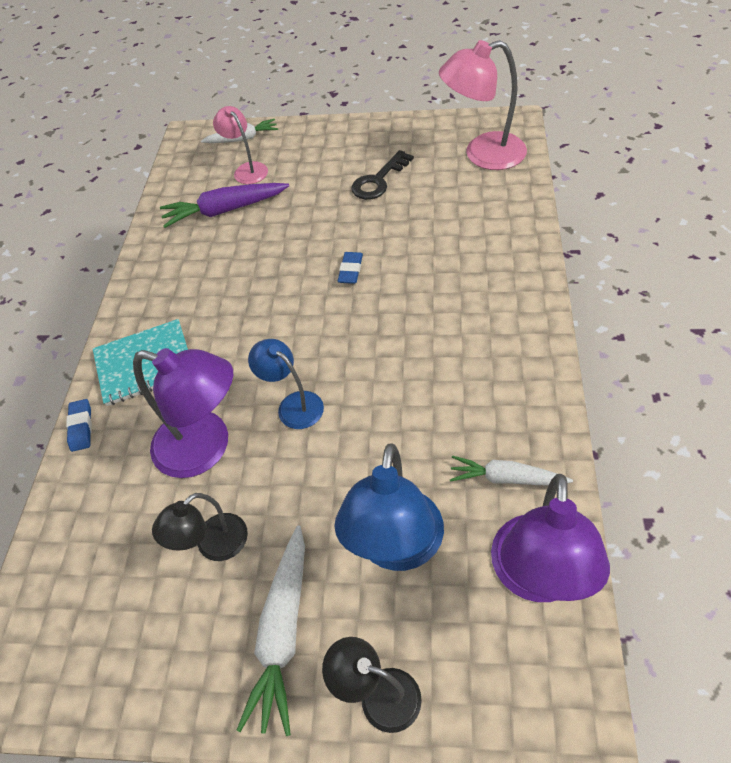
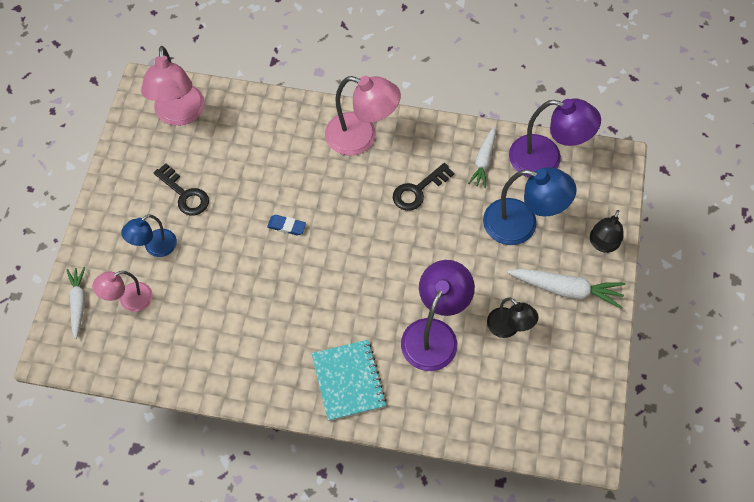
camera: 90 degrees left, 10 degrees up
blue eraser [66,399,92,452] -> none
purple carrot [160,183,289,228] -> none
blue lamp [248,339,324,429] -> blue lamp moved to [121,214,177,257]
none -> pink lamp [325,76,401,156]
none -> black key [393,163,454,211]

